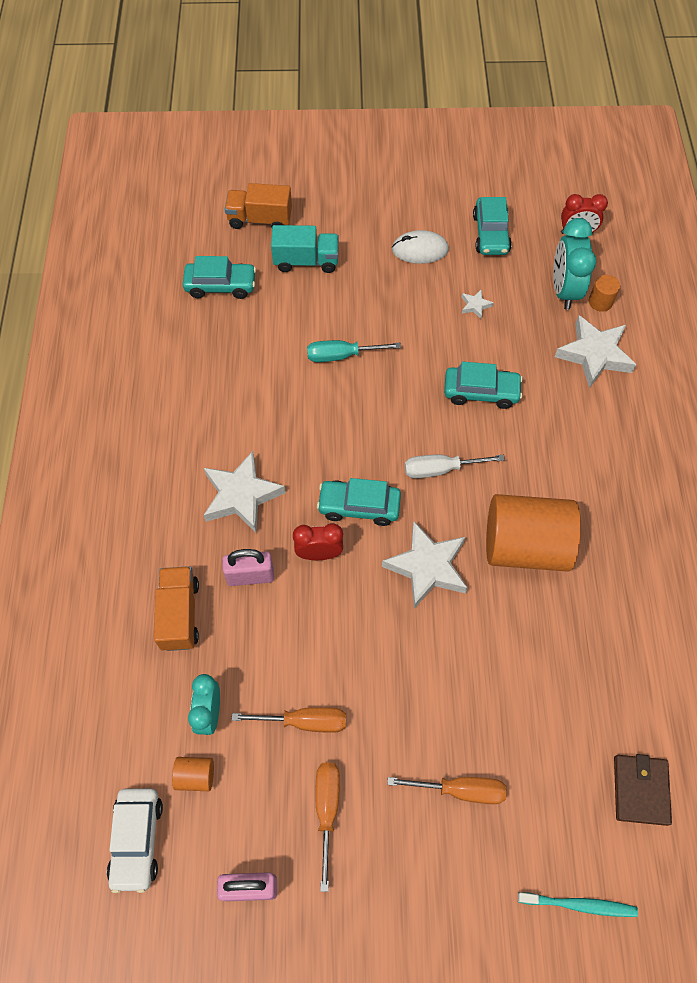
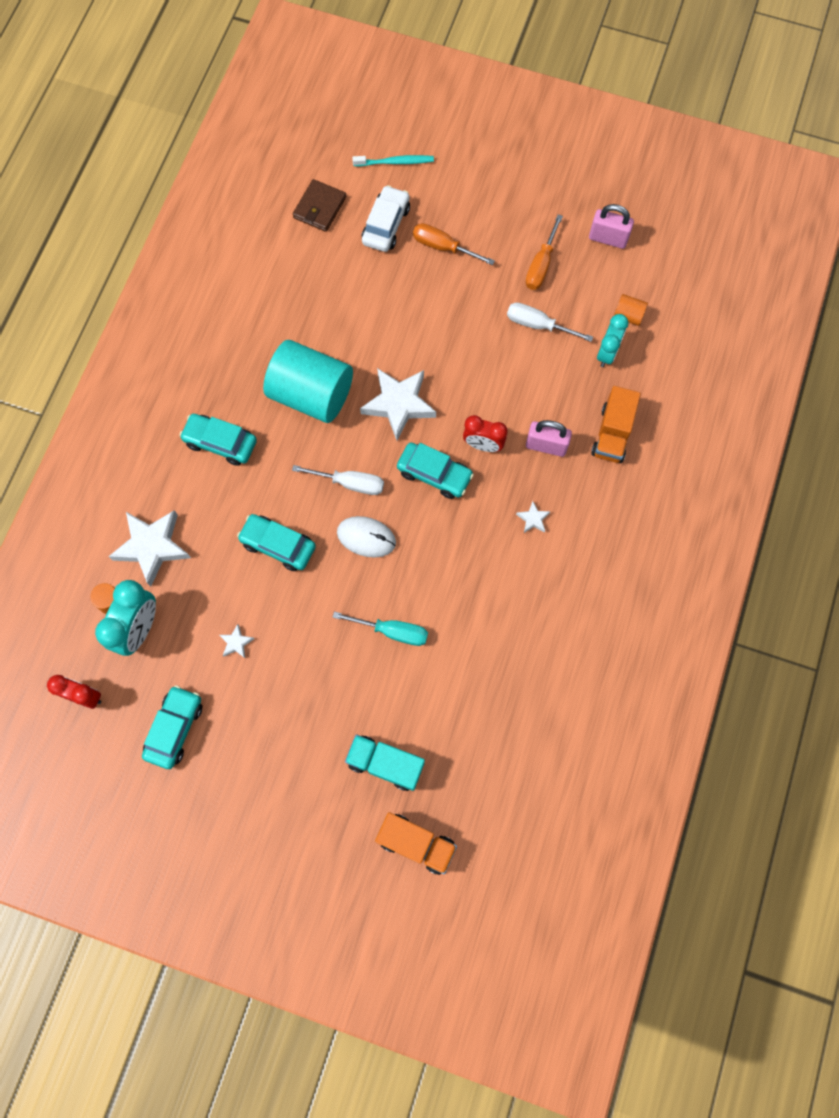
camera: 160 degrees left, 10 degrees up
white car [107,788,163,893] -> white car moved to [362,185,410,252]
turquoise car [183,256,256,299] -> turquoise car moved to [179,414,257,466]
white star [204,451,286,533] -> white star [516,501,551,533], size x0.44
orange screwdriver [232,707,346,733] -> white screwdriver [507,302,593,342]
white mouse [392,230,449,264] -> white mouse moved to [337,516,396,558]
orange cylinder [486,494,581,572] -> turquoise cylinder [263,340,353,423]
turquoise toothbrush [518,892,638,917] -> turquoise toothbrush turned 150 degrees clockwise [352,155,434,166]

